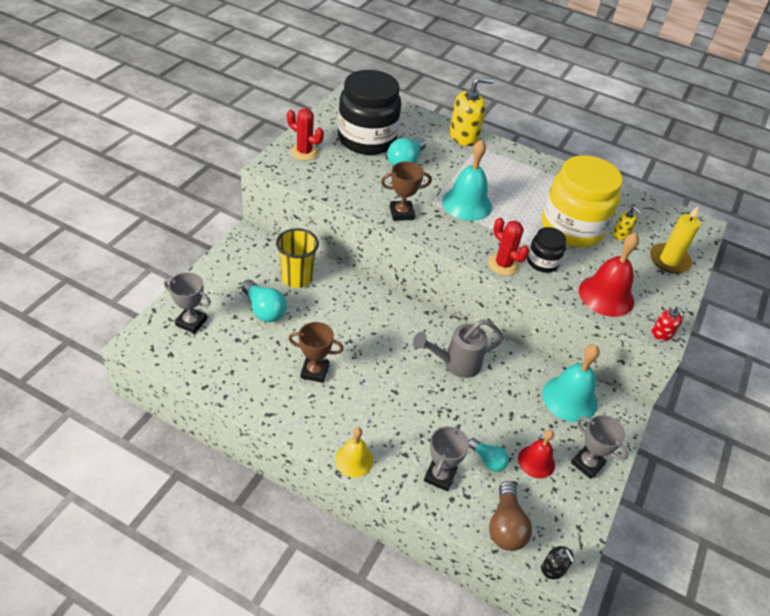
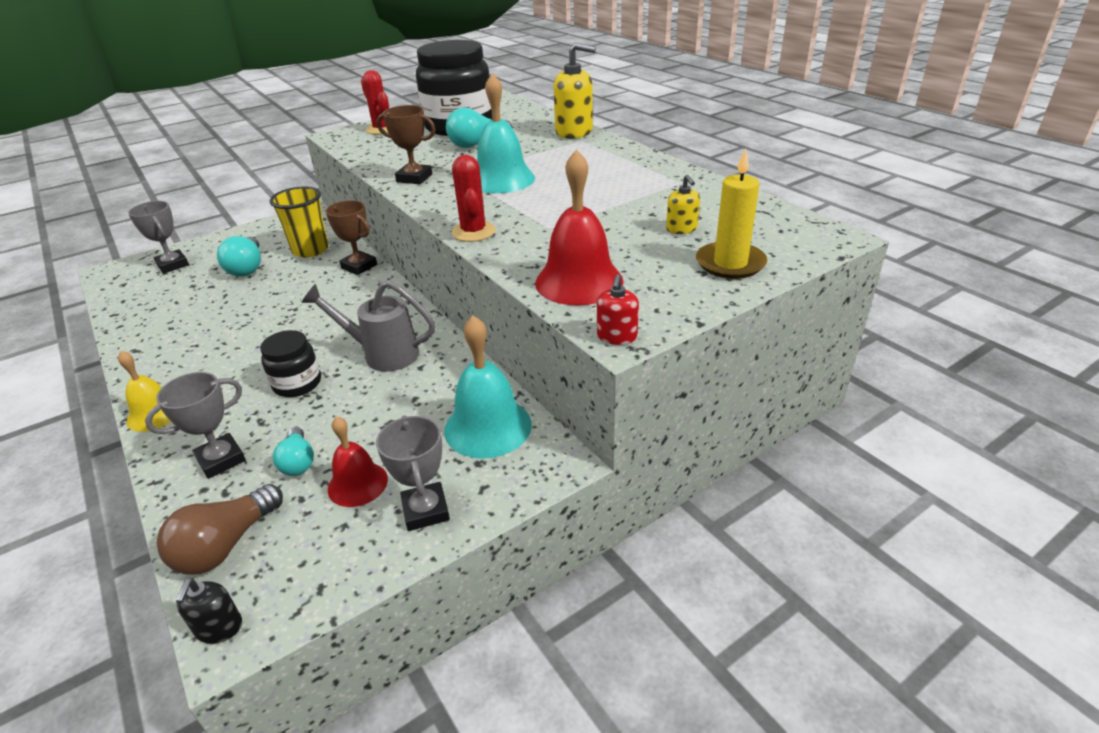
camera: 35 degrees right, 10 degrees down
brown trophy [288,322,344,383] -> brown trophy moved to [325,200,377,275]
black jar [527,227,566,273] -> black jar moved to [260,330,321,397]
yellow jar [542,155,623,247] -> none

